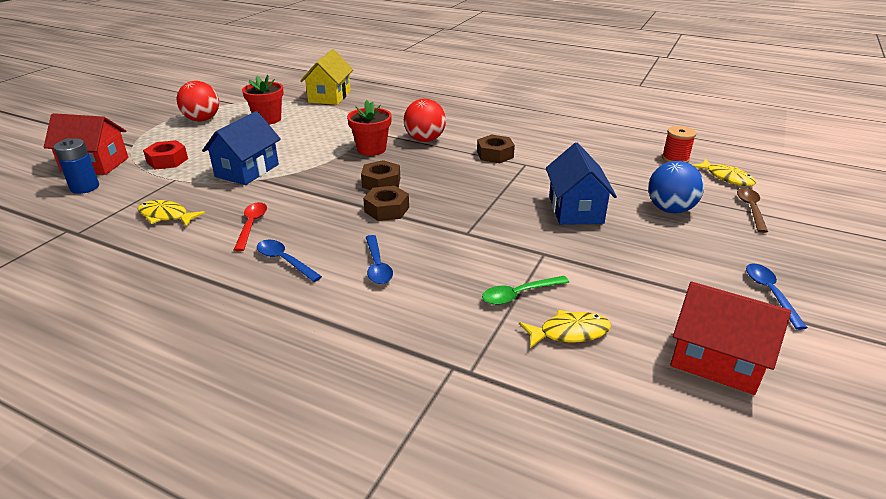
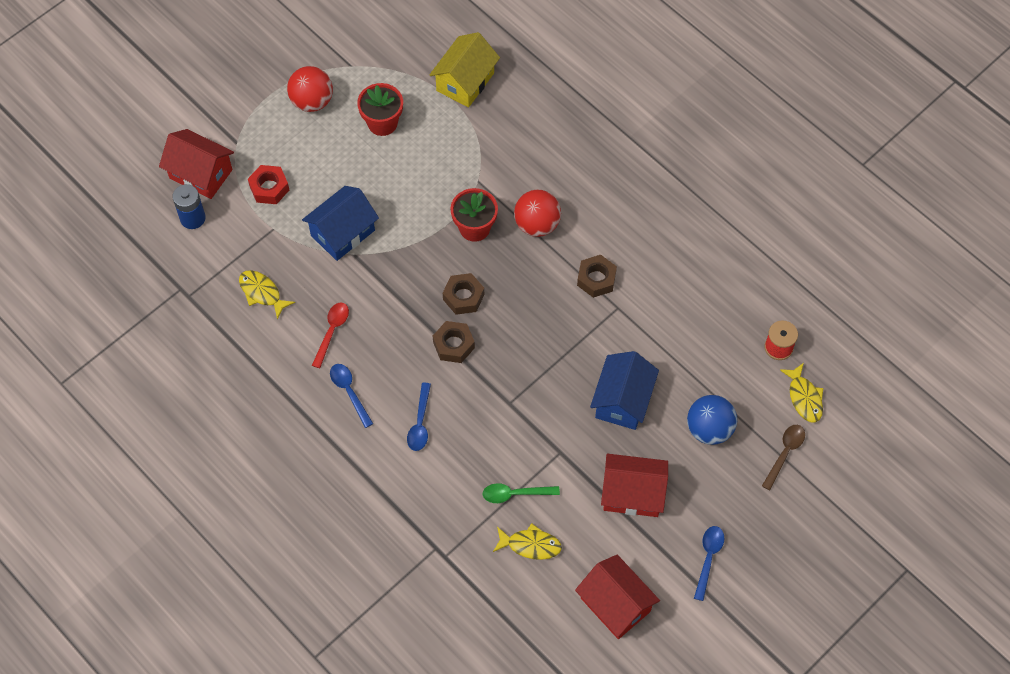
camera: 20 degrees right, 30 degrees up
none -> red house [601,454,668,517]

